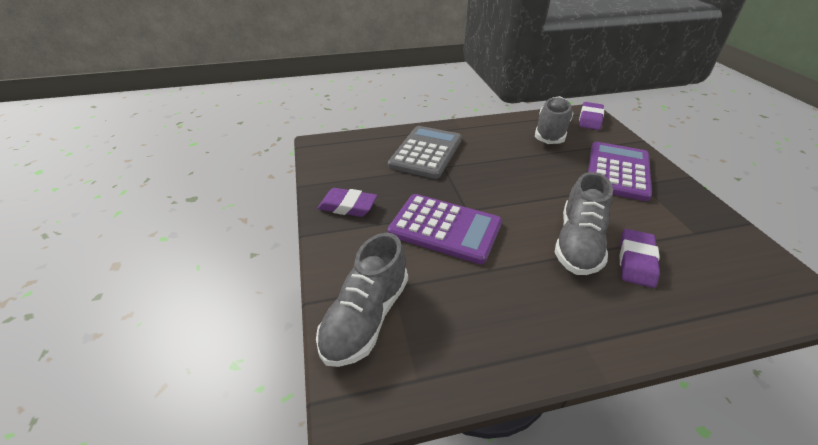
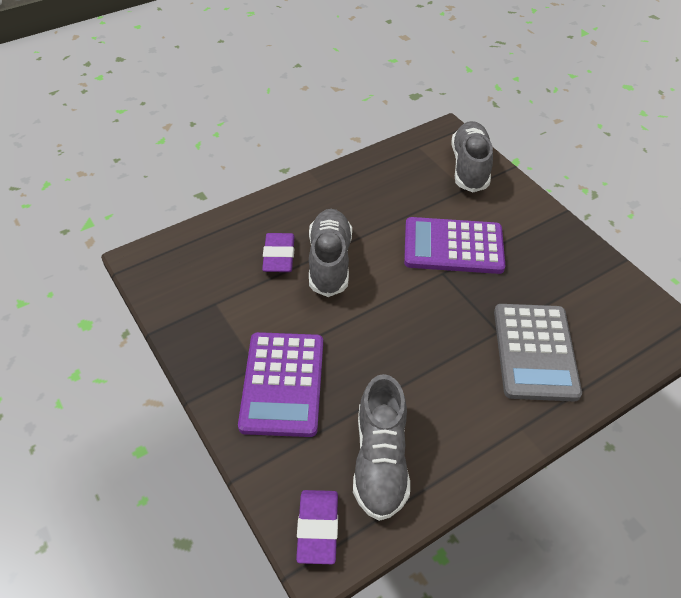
camera: 160 degrees right, 10 degrees up
purple eraser [317,188,377,217] -> none

